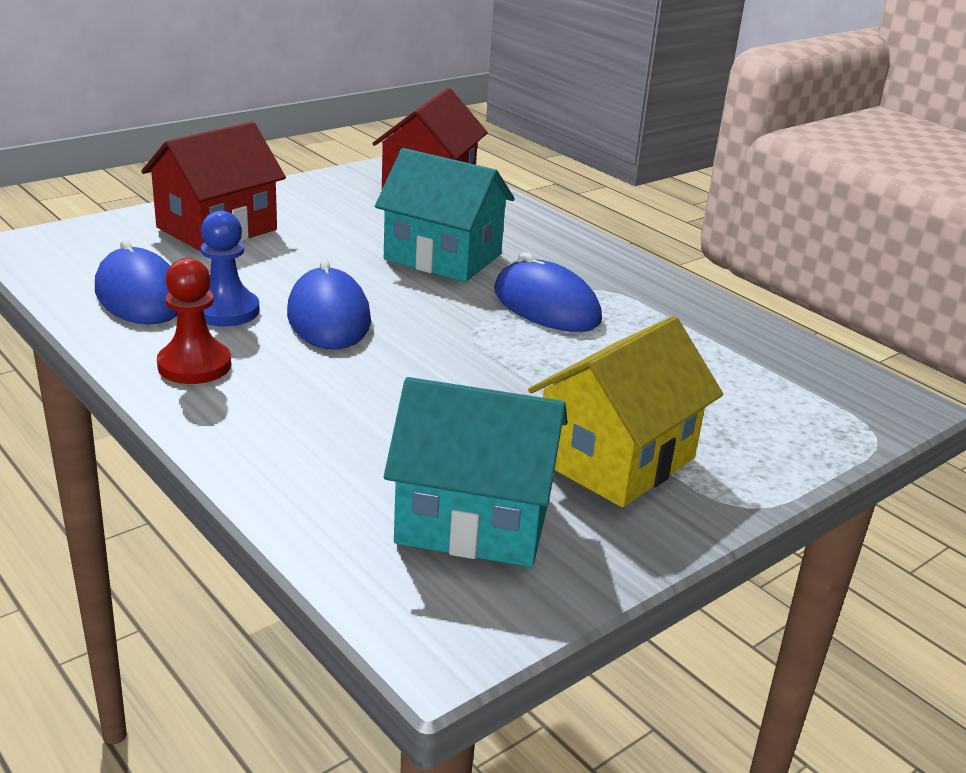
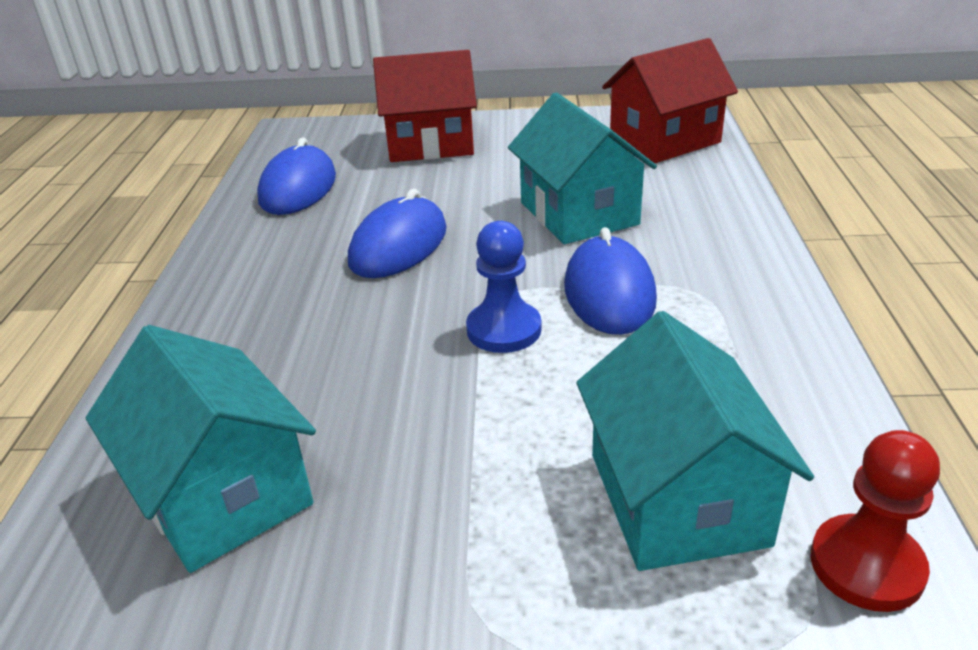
camera: 45 degrees right, 5 degrees up
red pawn [157,258,231,384] -> red pawn moved to [811,430,940,612]
blue pawn [201,211,259,326] -> blue pawn moved to [466,221,541,353]
yellow house [528,316,723,507] -> none
none -> turquoise house [576,311,814,571]

